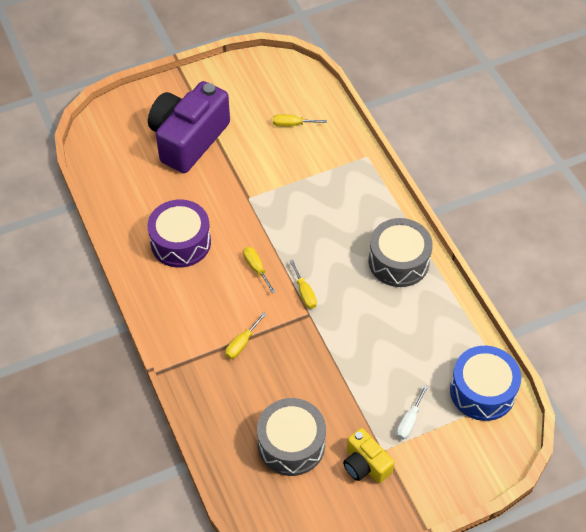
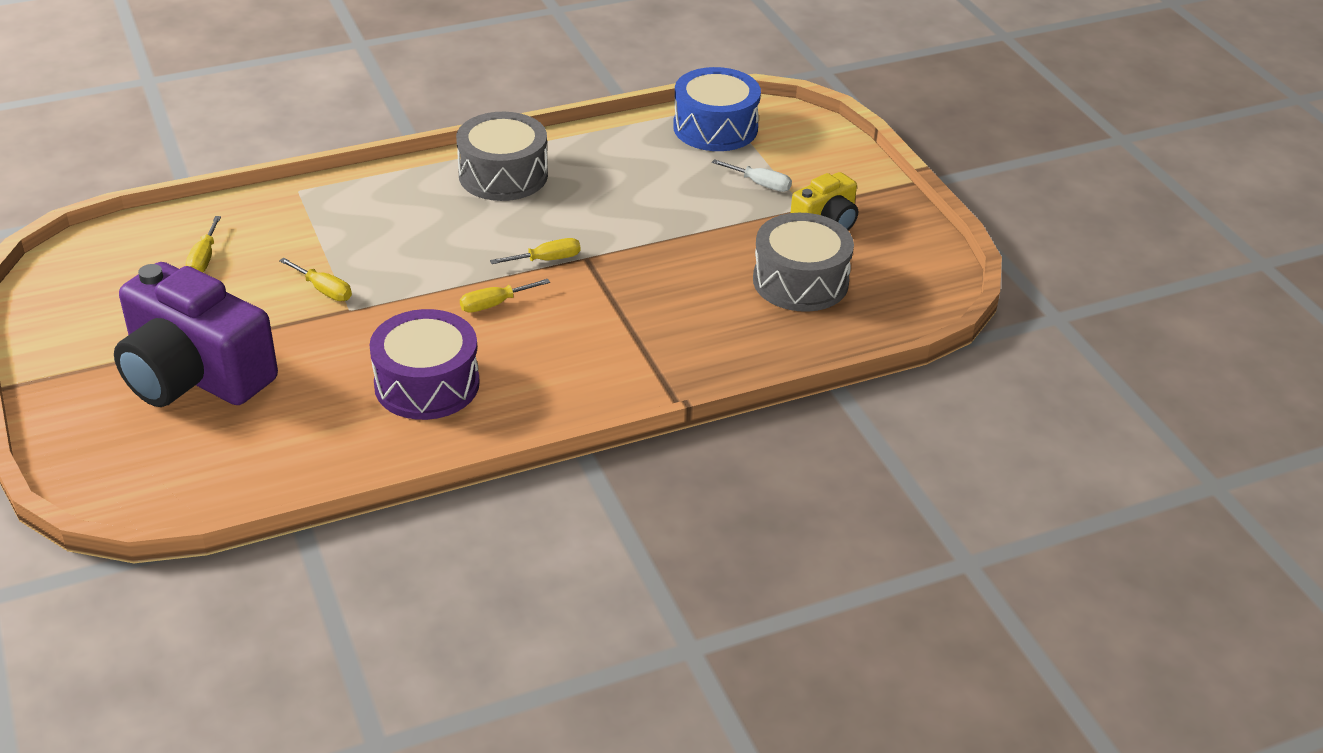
camera: 90 degrees left, 15 degrees down
yellow screwdriver [225,312,266,359] -> yellow screwdriver moved to [279,258,352,301]

